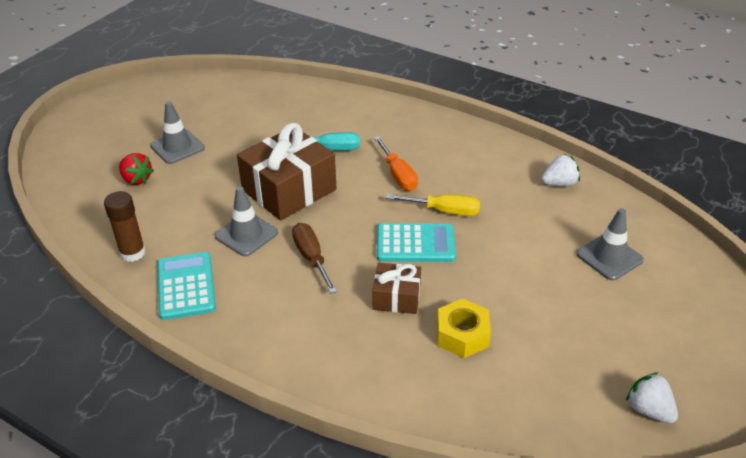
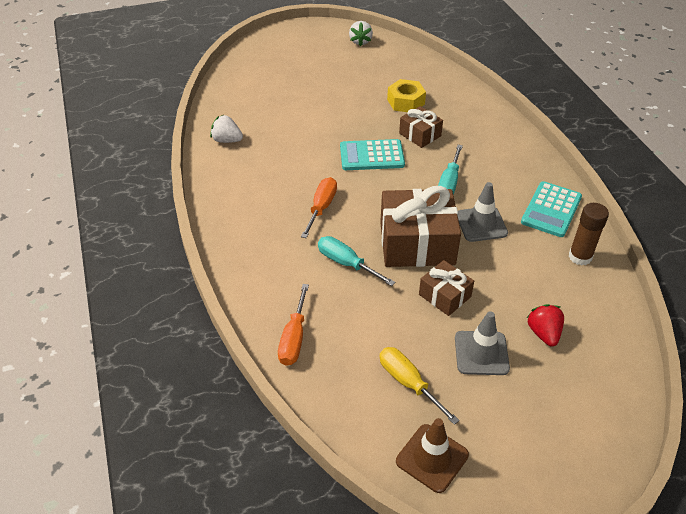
camera: 140 degrees left, 5 degrees up
brown screwdriver [292,223,337,294] -> turquoise screwdriver [438,145,463,195]
turquoise calculator [377,223,456,262] -> turquoise calculator turned 45 degrees counterclockwise [340,139,405,170]
yellow screwdriver [386,194,480,216] -> yellow screwdriver moved to [380,347,460,425]
grey traffic cone [576,208,644,280] -> none
none -> orange screwdriver [278,284,309,366]
none -> brown traffic cone [396,418,469,493]
none -> brown gift [419,260,474,316]

